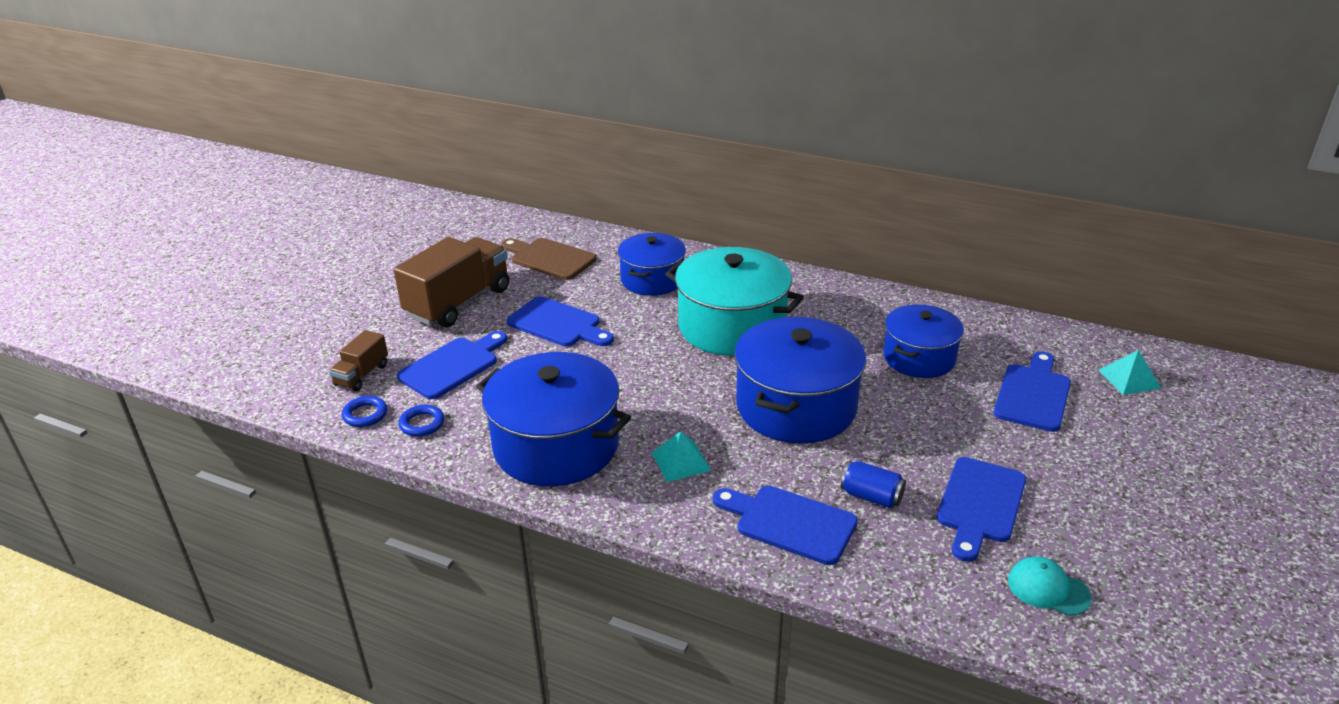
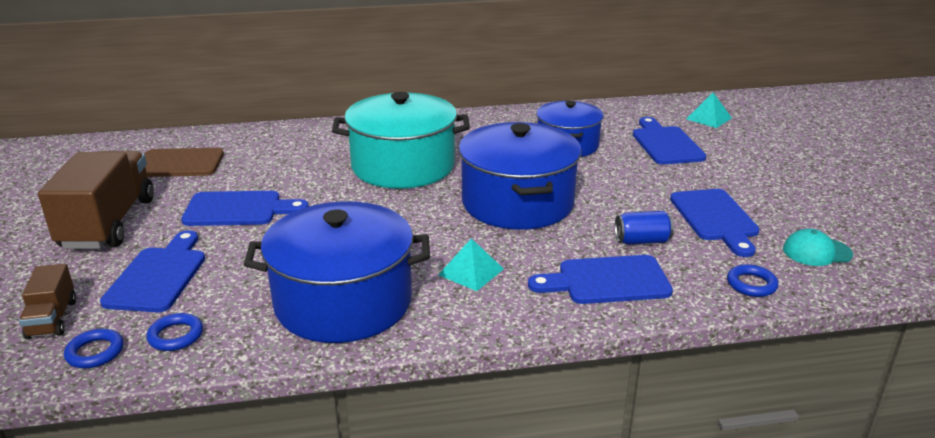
camera: 35 degrees left, 5 degrees down
blue pot [618,233,686,296] -> none
none -> blue ring [727,264,778,297]

